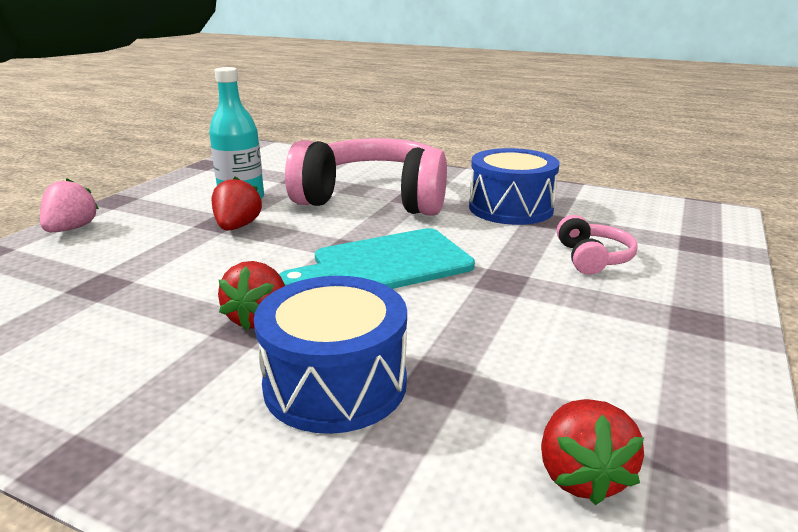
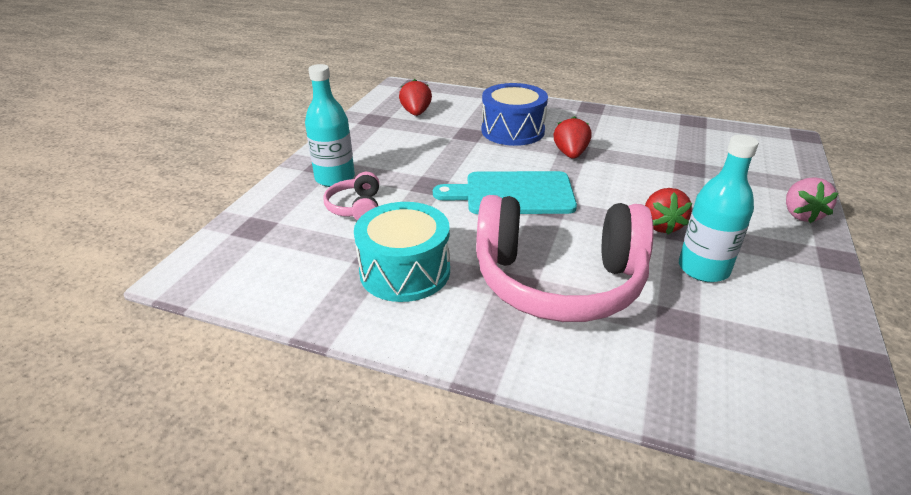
camera: 175 degrees right, 10 degrees up
turquoise cutting board [279,228,475,289] -> turquoise cutting board turned 150 degrees counterclockwise [433,171,577,214]
blue drum [469,148,560,225] -> turquoise drum [354,202,450,302]
none -> turquoise bottle [305,64,355,187]

